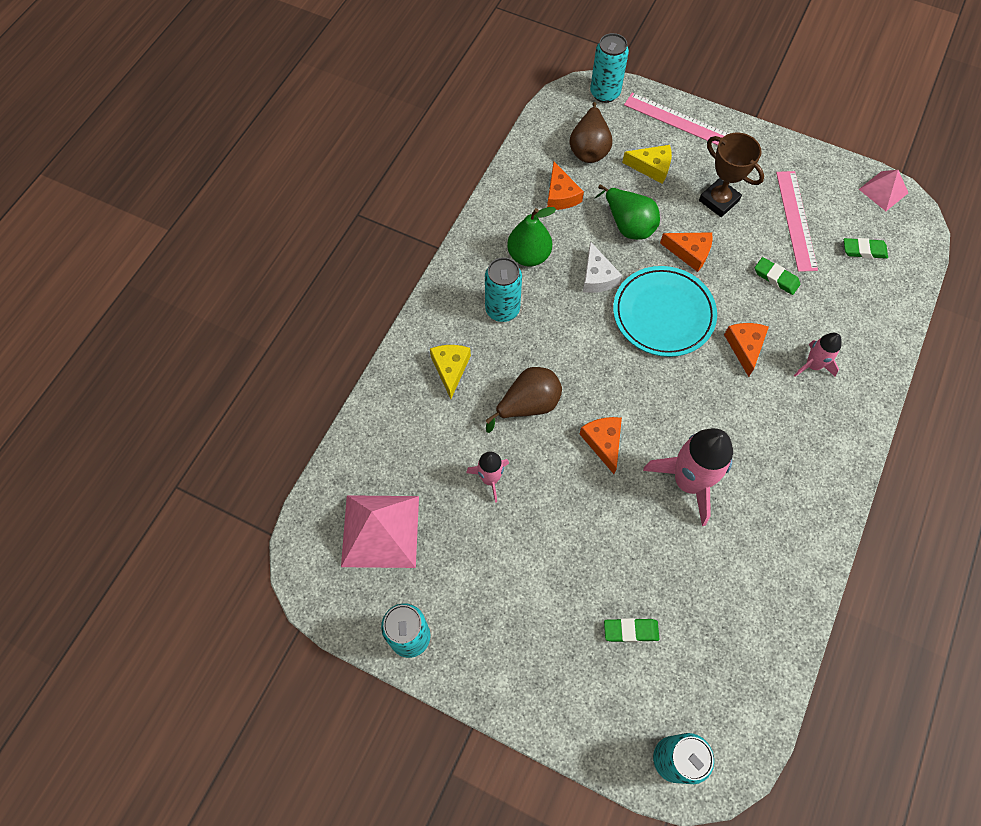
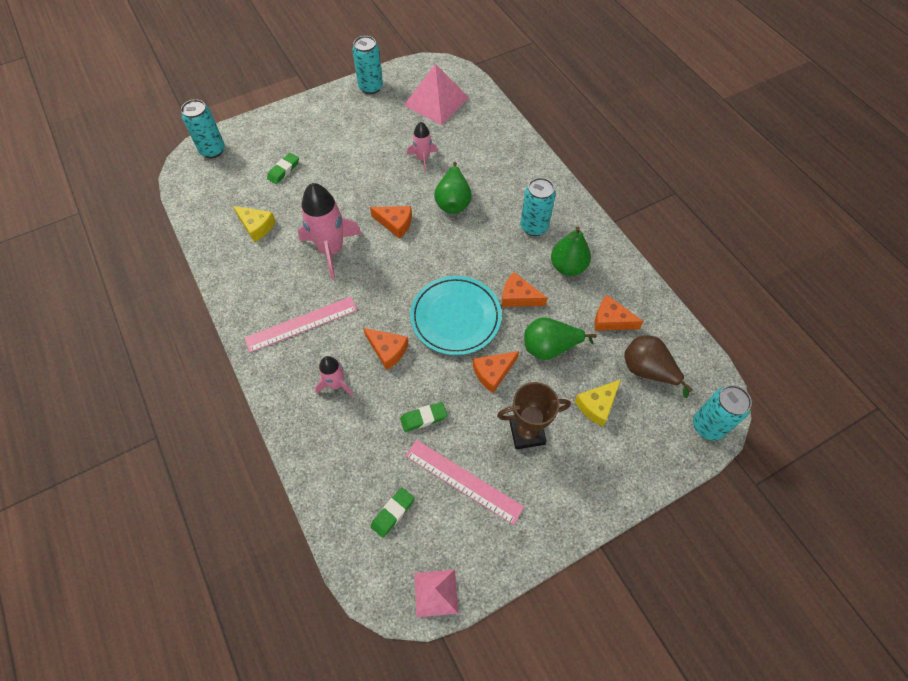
camera: 125 degrees right, 5 degrees down
yellow cheese [430,345,471,399] -> yellow cheese moved to [233,206,276,242]
brown pear [485,367,562,433] -> green pear [434,162,472,214]
white cheese [583,241,622,293] -> orange cheese [502,272,547,307]
pink ruler [624,93,729,145] -> pink ruler moved to [244,297,357,353]

